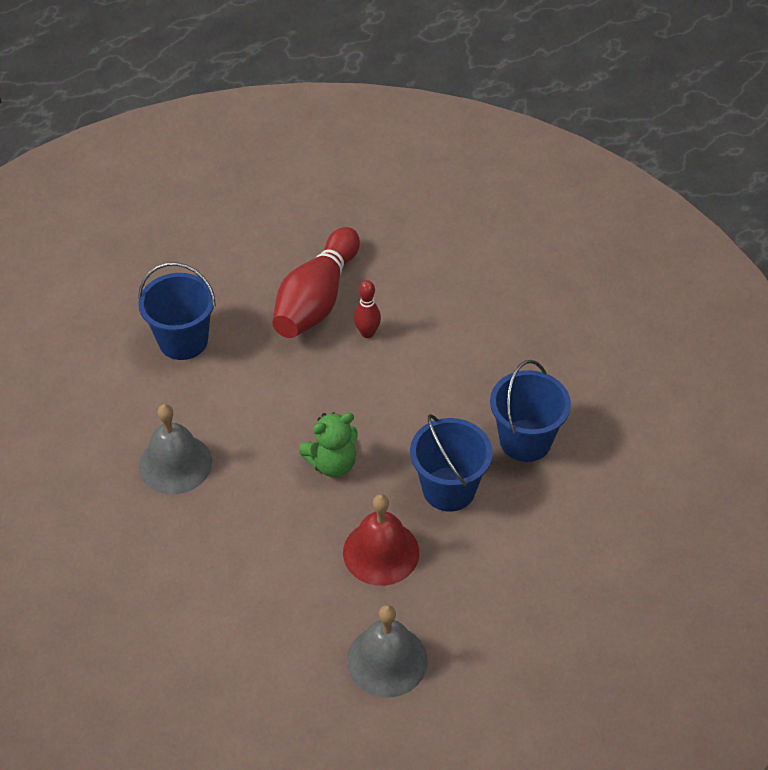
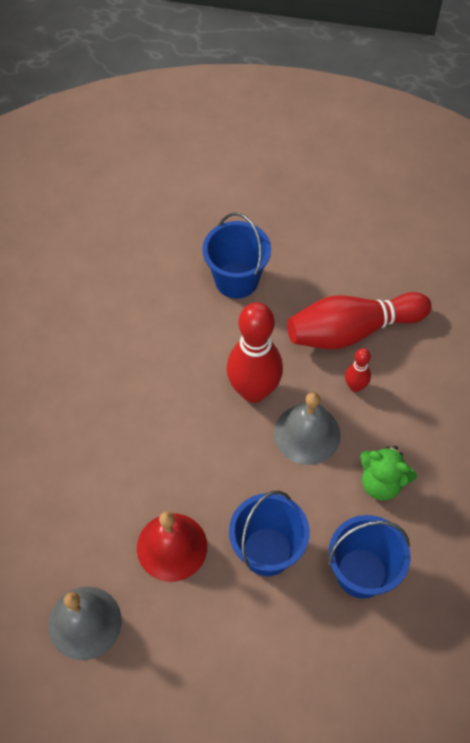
camera: 50 degrees right, 10 degrees up
grey bell [139,404,212,494] -> grey bell moved to [274,392,341,465]
green teddy bear [299,412,358,477] -> green teddy bear moved to [360,446,417,500]
none -> red bowling pin [227,302,283,403]

